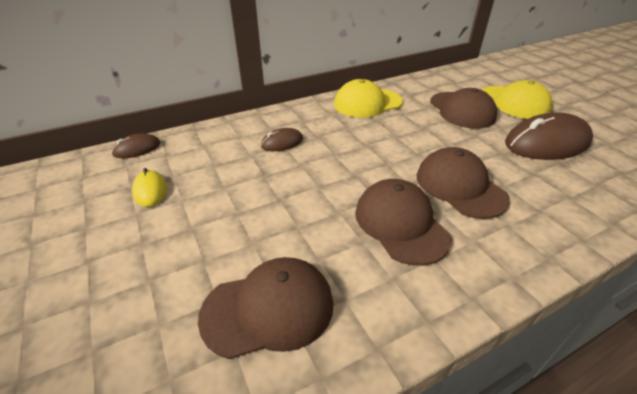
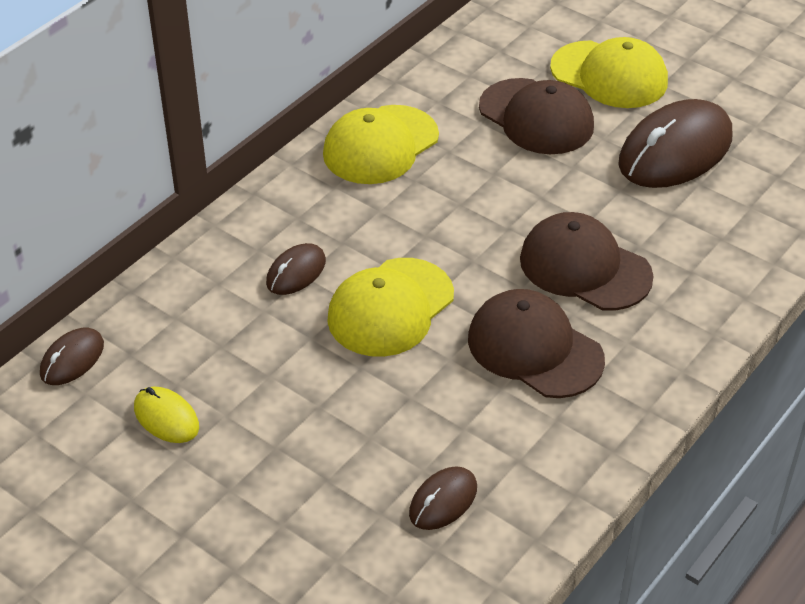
camera: 25 degrees left, 5 degrees up
brown cap [198,257,334,359] -> brown mouse [409,466,477,530]
none -> yellow cap [327,258,454,357]

